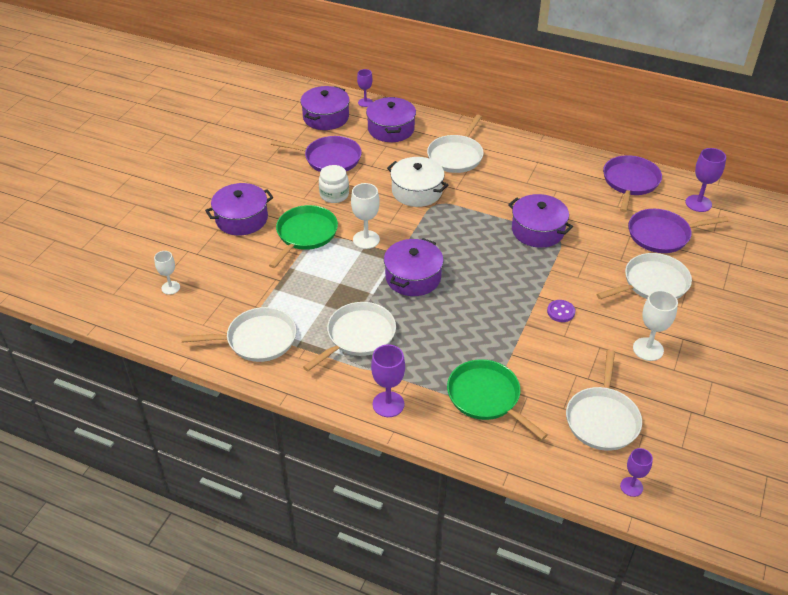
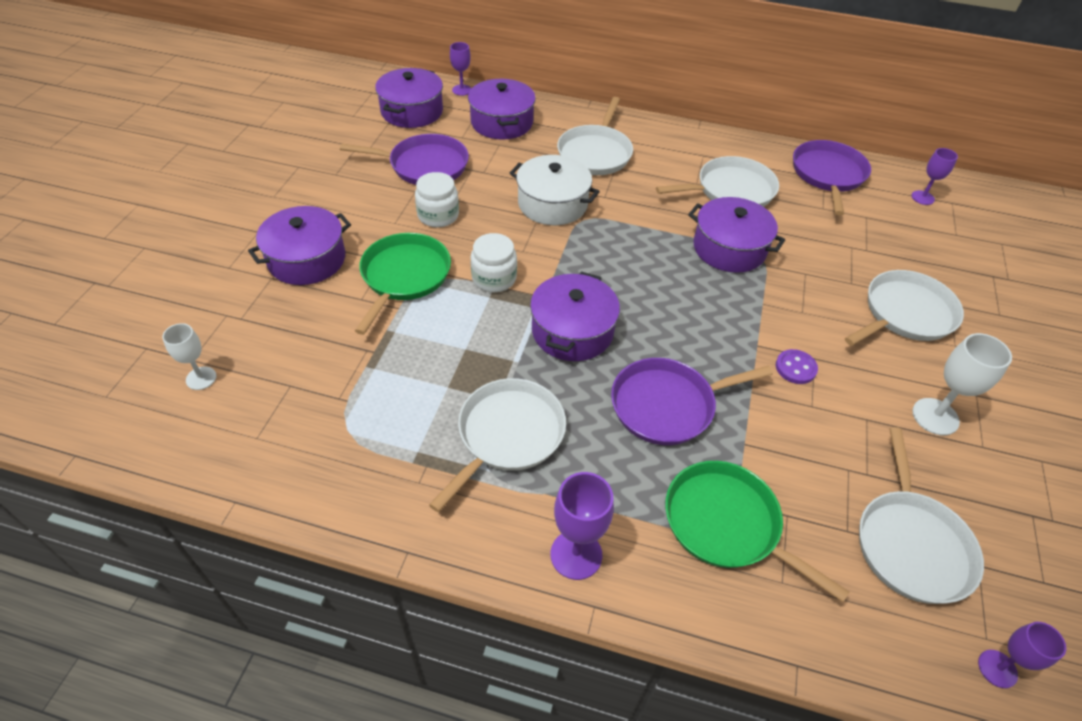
camera: 10 degrees left, 5 degrees up
white pan [181,307,296,362] -> white pan moved to [656,156,779,207]
white goblet [351,183,380,249] -> white jar [471,233,517,292]
purple pan [628,209,728,253] -> purple pan moved to [611,358,773,445]
purple goblet [686,148,726,212] -> purple goblet [911,148,958,205], size x0.65

